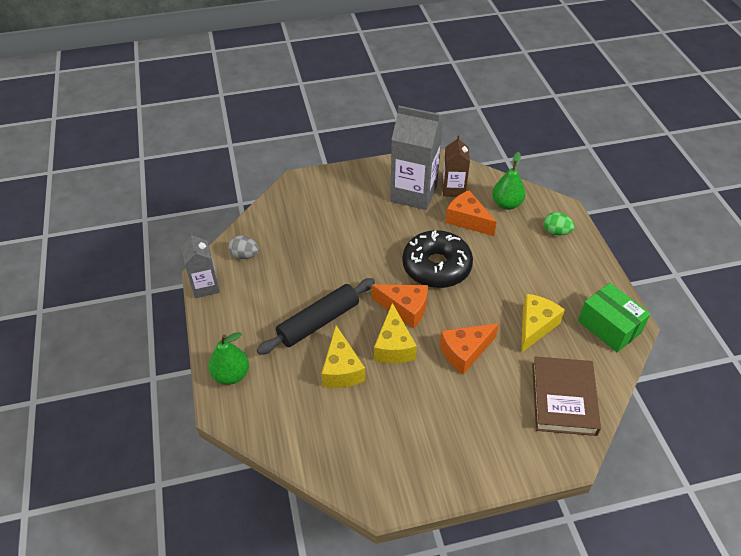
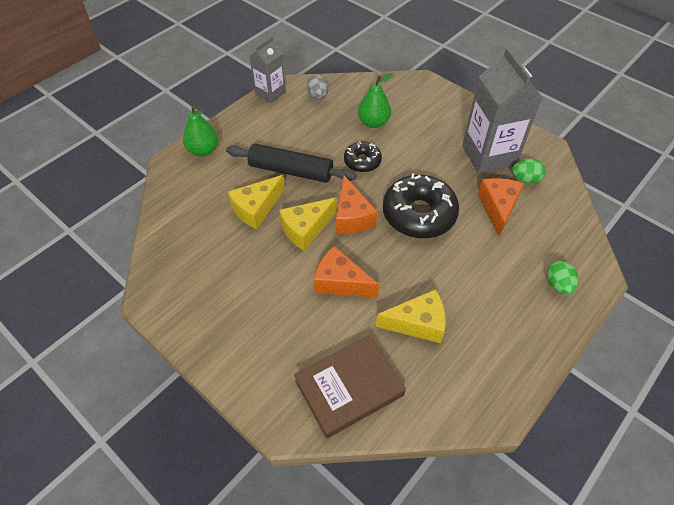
camera: 55 degrees right, 5 degrees up
brown carton [442,136,470,197] -> green egg [512,159,546,184]
green pear [492,152,525,210] -> green pear moved to [358,73,394,128]
green box [578,283,651,352] -> none
none -> black donut [344,141,382,172]

